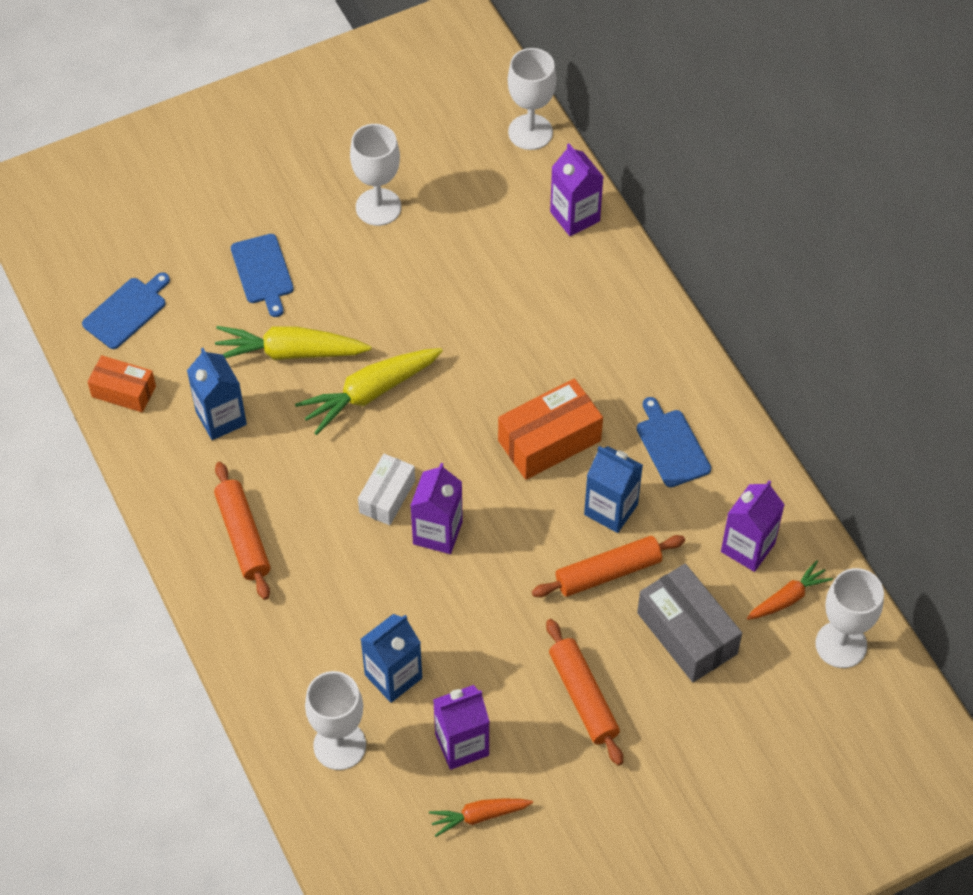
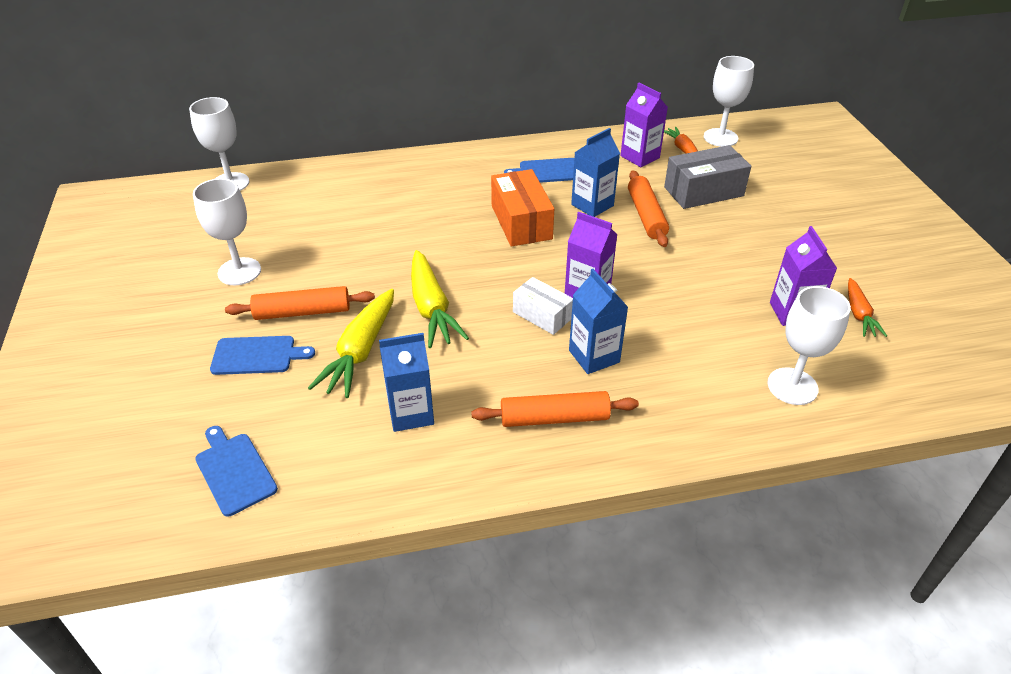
camera: 75 degrees left, 15 degrees down
orange box [87,355,156,412] -> none
blue carton [361,614,422,703] -> blue carton moved to [569,269,628,374]
orange rolling pin [546,619,623,766] -> orange rolling pin moved to [225,286,375,320]
purple carton [550,143,603,236] -> none

